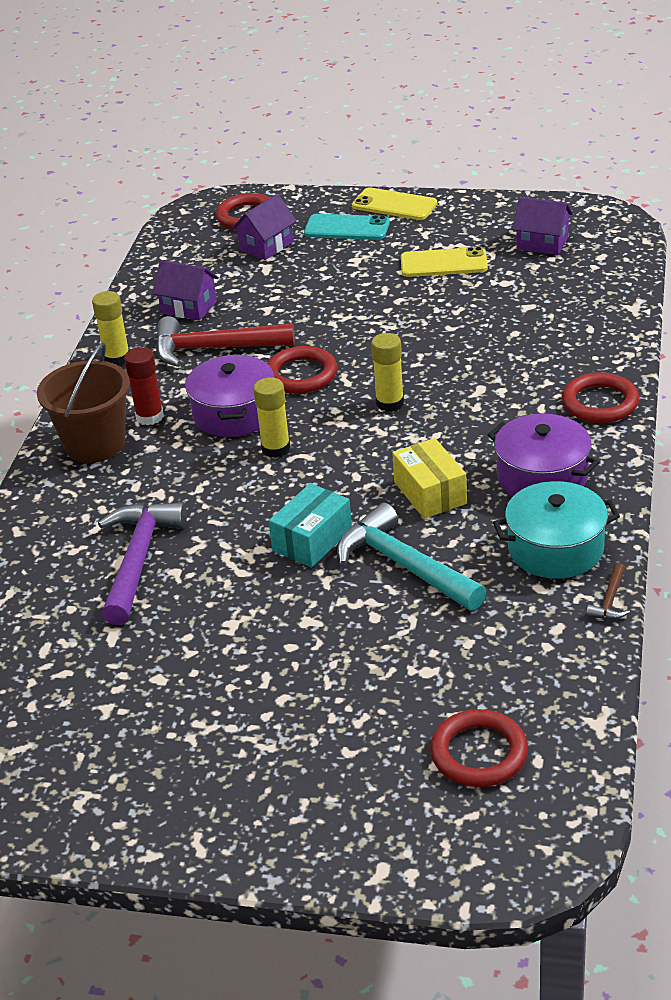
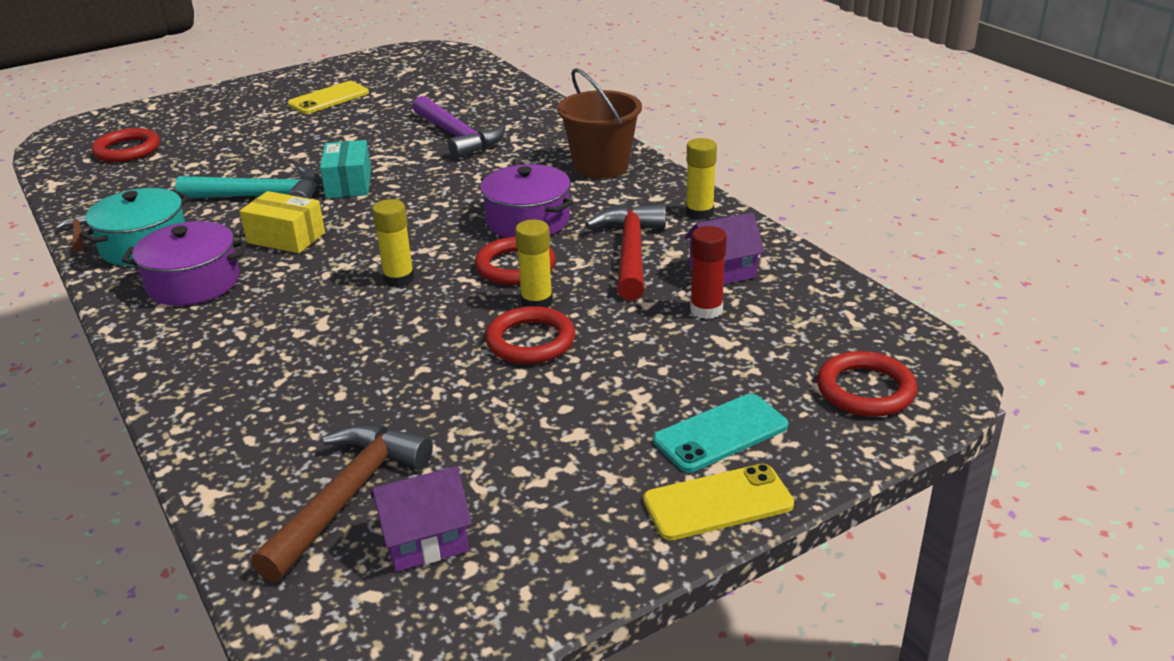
camera: 135 degrees right, 5 degrees down
red glue stick [124,347,164,425] -> red glue stick moved to [690,226,727,319]
red hammer [156,316,295,367] -> red hammer turned 45 degrees counterclockwise [585,204,666,300]
purple house [231,194,297,260] -> none
yellow glue stick [253,377,291,458] -> yellow glue stick moved to [515,220,553,308]
yellow phone [401,247,488,277] -> yellow phone moved to [288,81,369,114]
red ring [562,372,639,423] -> red ring moved to [485,306,575,364]
none -> brown hammer [251,424,433,583]

